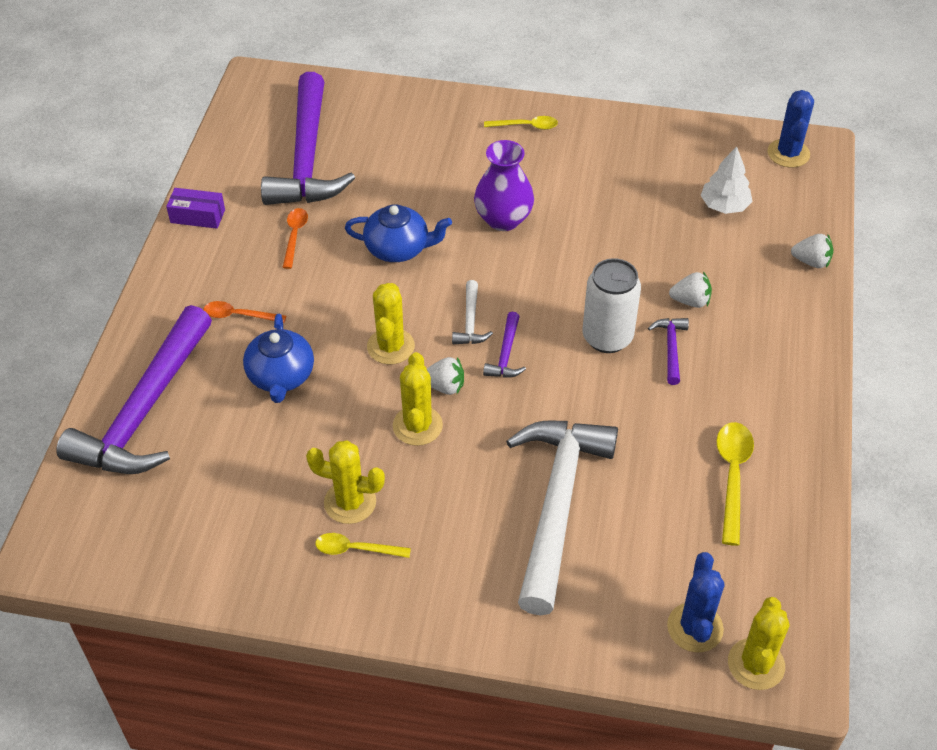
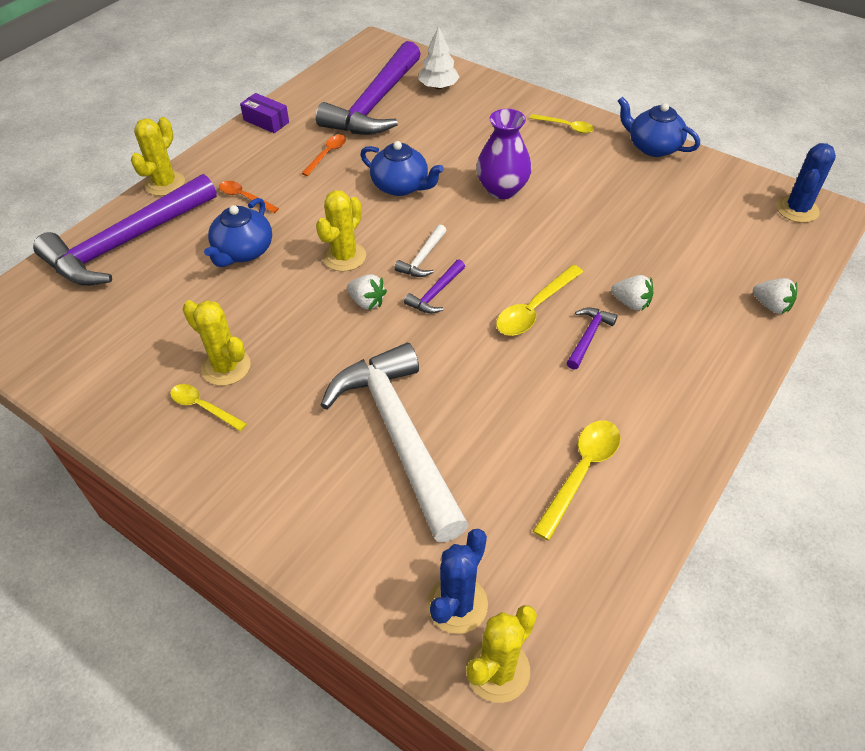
camera: 25 degrees right, 0 degrees up
yellow cactus [393,352,443,446] -> yellow cactus moved to [131,117,185,196]
white hammer [506,421,618,616] -> white hammer turned 60 degrees counterclockwise [321,343,469,542]
white can [583,258,641,353] -> yellow spoon [496,265,583,336]
white tree [700,146,753,214] -> white tree moved to [418,26,460,89]
none -> blue teapot [618,97,700,157]

